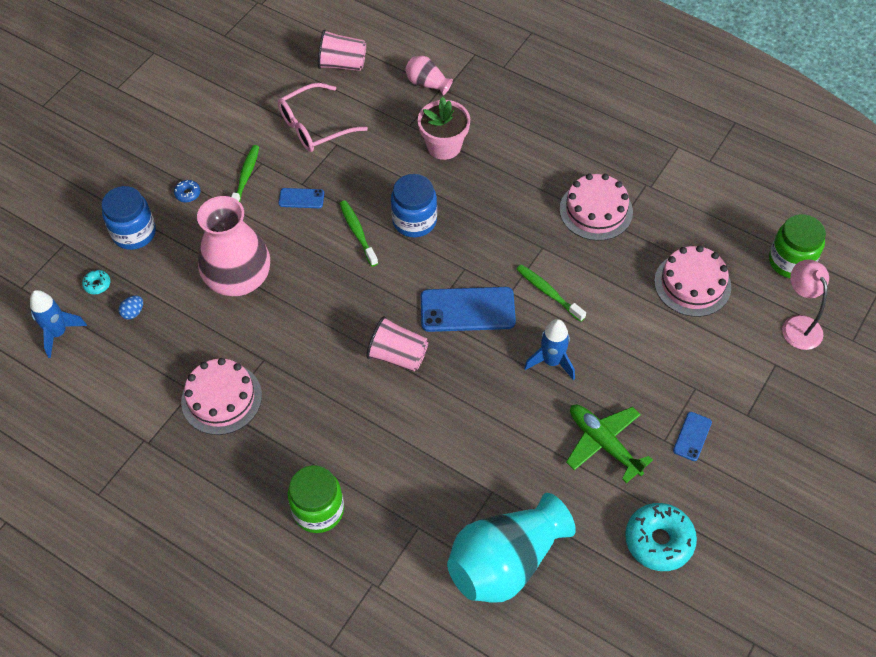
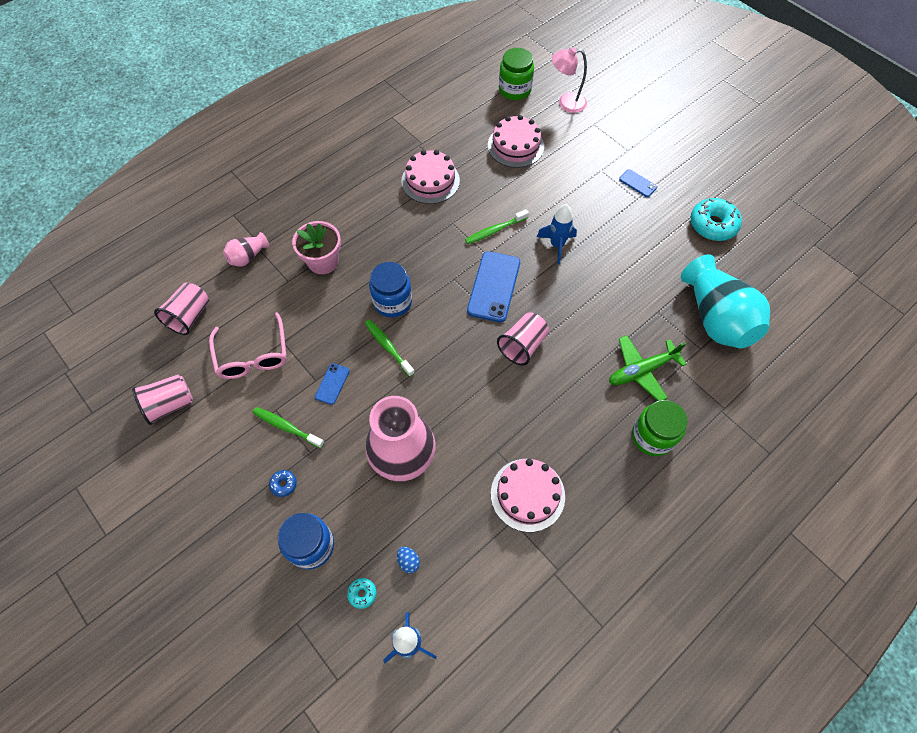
camera: 75 degrees left, 5 degrees up
green toothbrush [339,200,378,267] -> green toothbrush turned 60 degrees clockwise [365,319,415,377]
green plane [566,405,653,483] -> green plane moved to [609,335,687,401]
none -> pink cup [132,374,193,425]

